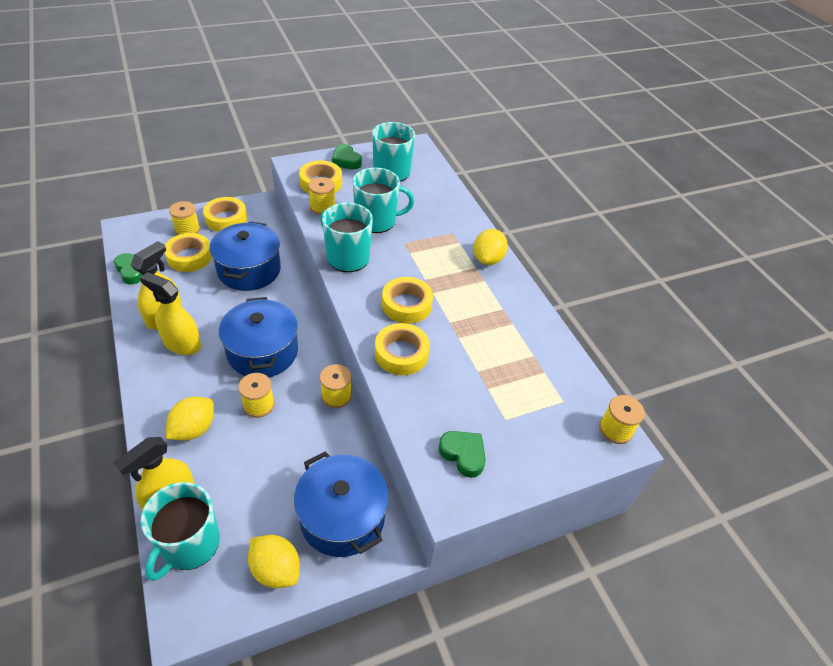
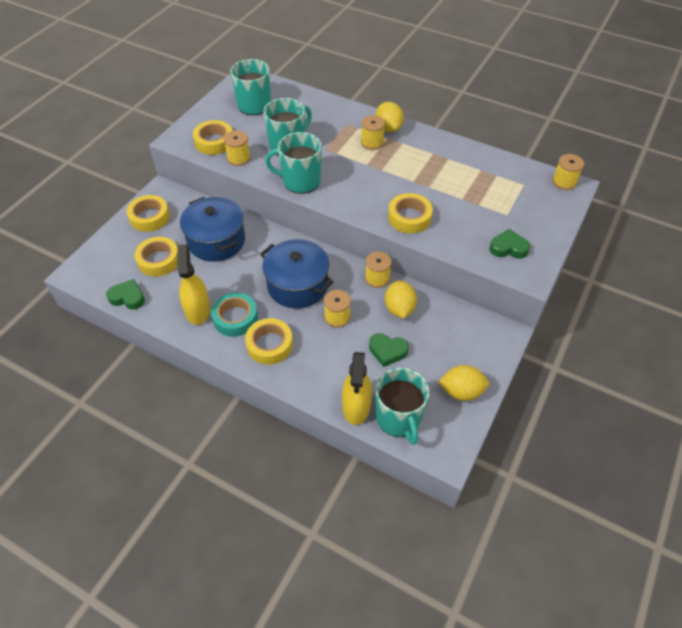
camera: 35 degrees left, 5 degrees up
yellow spray bottle [140,272,201,355] -> turquoise tape [211,292,258,337]
yellow lemon [166,397,214,441] -> yellow lemon moved to [385,281,417,318]
yellow spool [169,201,200,235] -> yellow spool moved to [361,115,385,150]
blue pot [294,451,389,557] -> none
green heart [332,144,362,170] -> green heart moved to [369,333,409,367]
yellow tape [382,277,433,324] -> yellow tape moved to [245,318,293,365]

